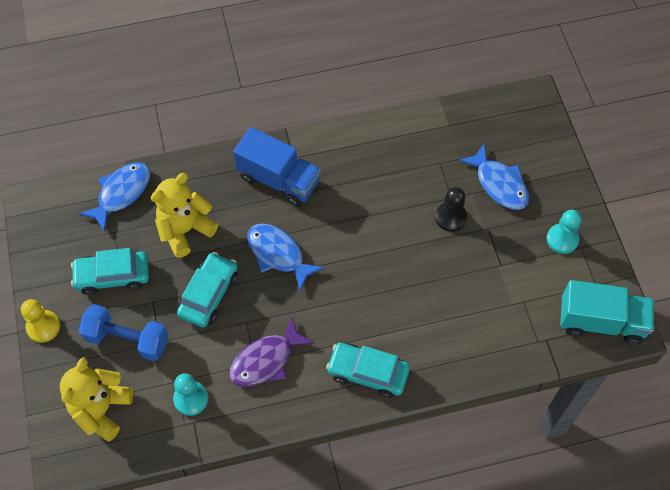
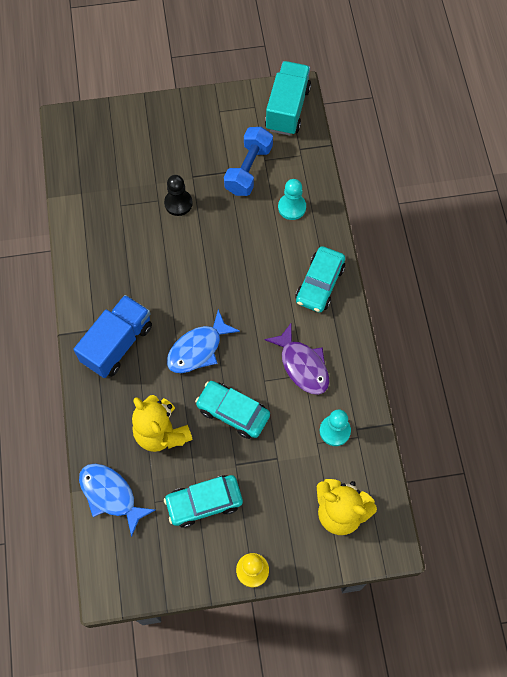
camera: 85 degrees left, 5 degrees up
turquoise car [71,248,149,295] -> turquoise car turned 75 degrees clockwise [164,475,243,528]
blue dumbbell [79,304,169,361] -> blue dumbbell moved to [224,127,273,196]
blue fish [458,144,529,210] -> none
turquoise pawn [547,210,582,254] -> turquoise pawn moved to [278,179,306,220]

